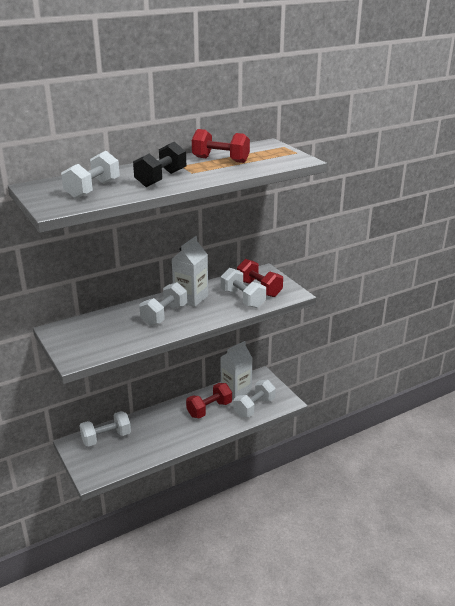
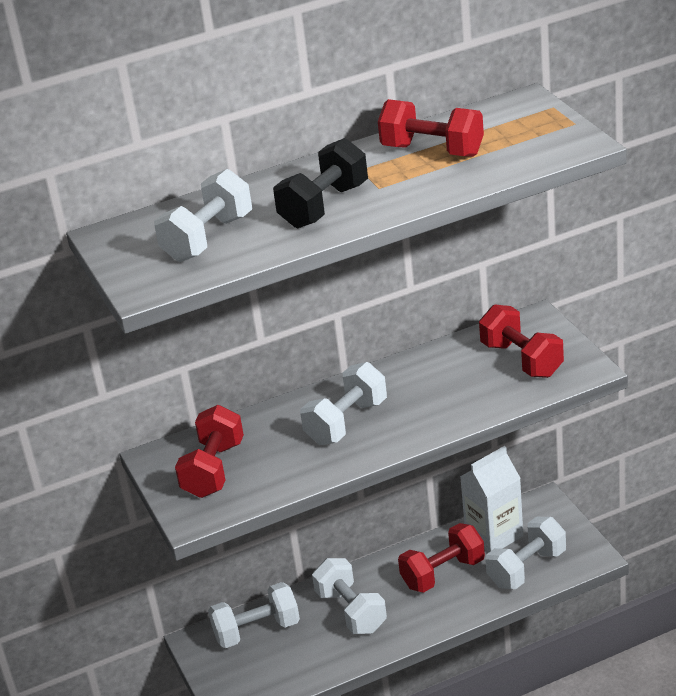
camera: 10 degrees right, 5 degrees up
white carton [172,236,208,307] -> none
white dumbbell [221,268,266,308] -> white dumbbell moved to [312,558,387,634]
none -> red dumbbell [175,405,244,498]

